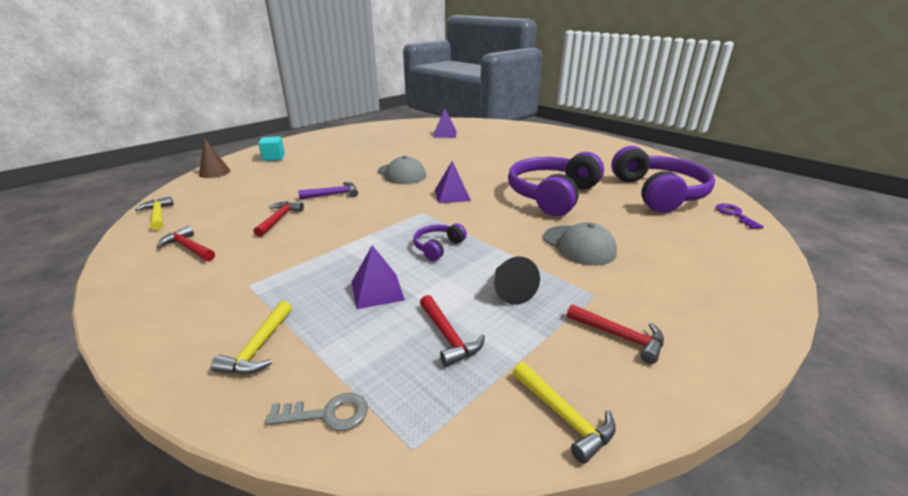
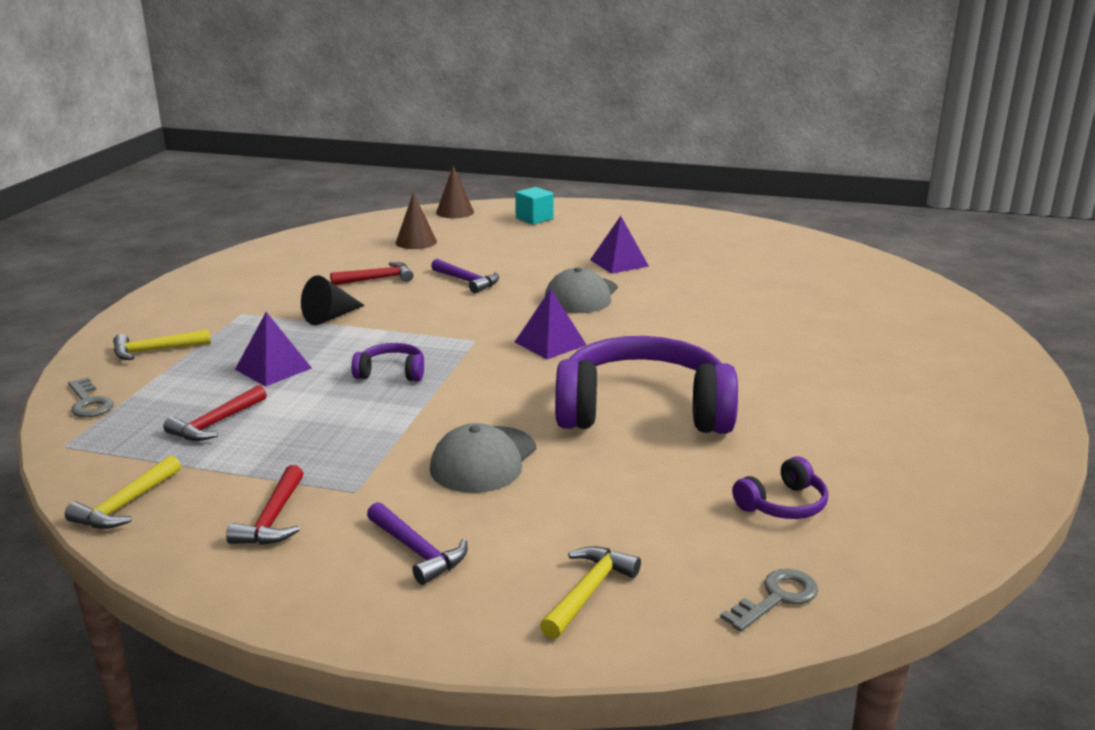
camera: 60 degrees right, 5 degrees down
yellow hammer [135,196,174,231] -> yellow hammer moved to [540,546,641,639]
red hammer [157,226,215,261] -> none
purple pyramid [433,108,457,138] -> purple pyramid moved to [590,216,649,274]
black cone [494,256,540,305] -> black cone moved to [301,275,365,325]
purple headphones [611,146,715,213] -> purple headphones [732,456,828,519], size x0.43
purple key [716,204,764,229] -> grey key [720,569,818,632]
none -> purple hammer [367,502,468,585]
none -> brown cone [395,192,437,249]

